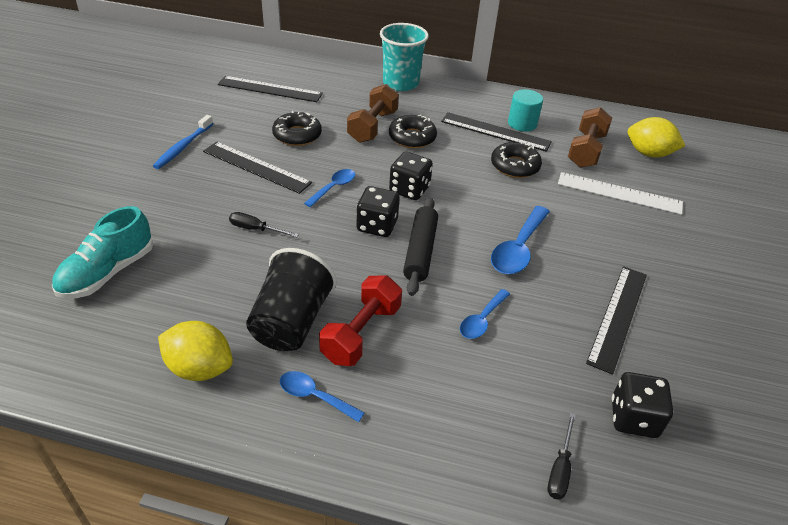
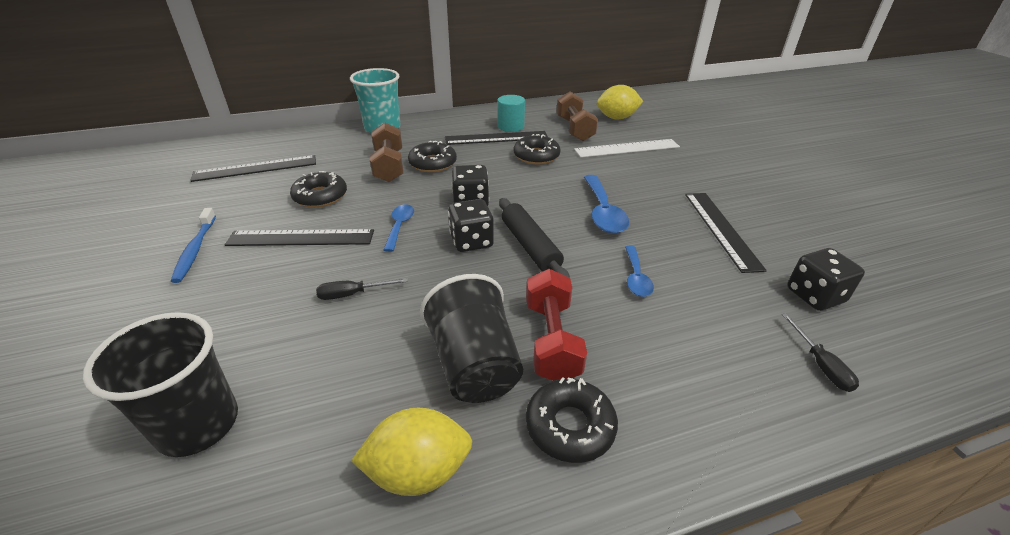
camera: 30 degrees left, 5 degrees down
turquoise shoe [52,206,153,299] -> black cup [83,312,238,457]
blue spoon [280,371,365,422] -> black donut [526,377,618,463]

